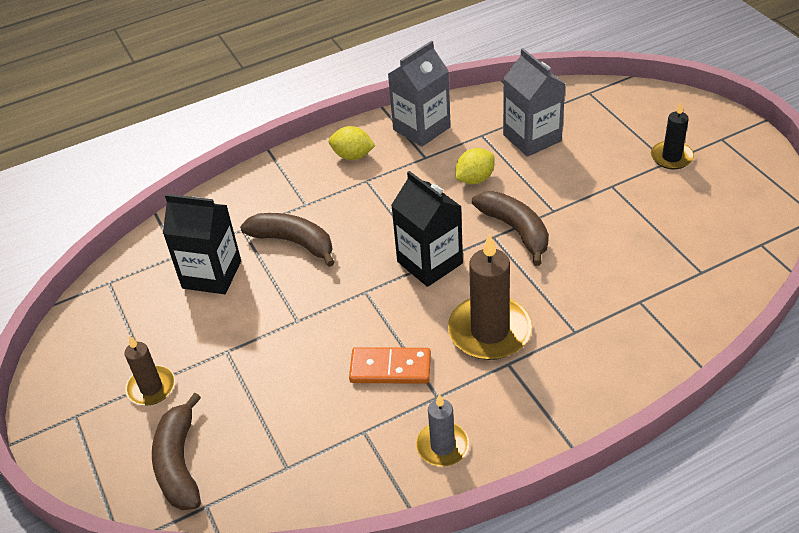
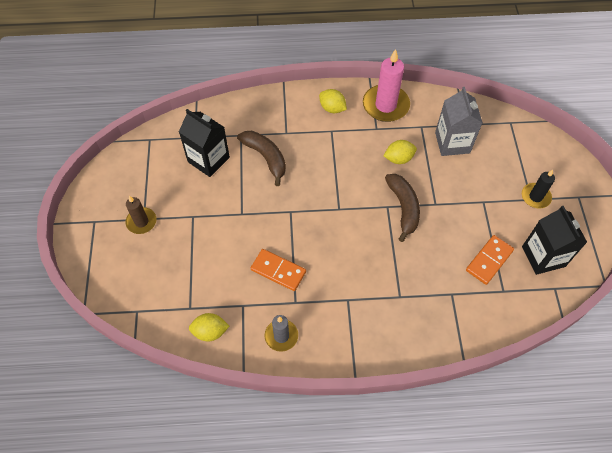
camera: 20 degrees right, 15 degrees up
brown banana [152,393,201,510] -> none
grey carton [388,41,451,147] -> pink candle [363,49,410,122]
black carton [391,171,463,287] -> black carton moved to [522,206,587,275]
brown candle [448,233,532,360] -> none
none -> yellow lemon [189,313,229,342]
none -> orange domino [466,235,514,285]

